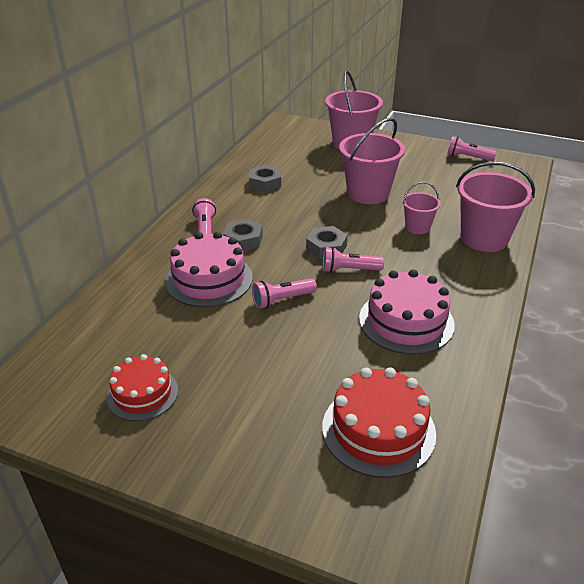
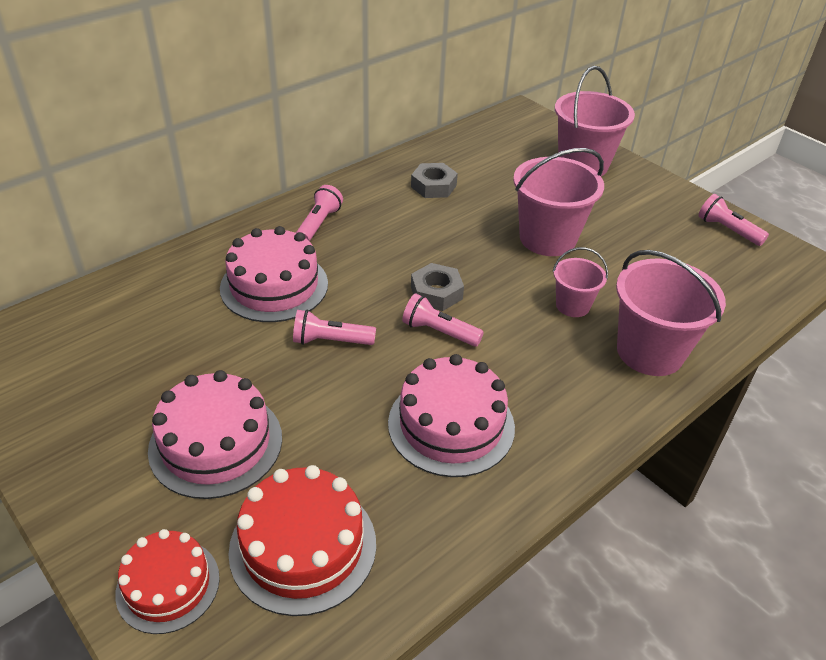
camera: 25 degrees right, 5 degrees up
red cake [107,354,178,421] -> red cake moved to [115,529,220,634]
grey nut [223,219,263,251] -> none
none -> pink cake [148,370,282,499]

